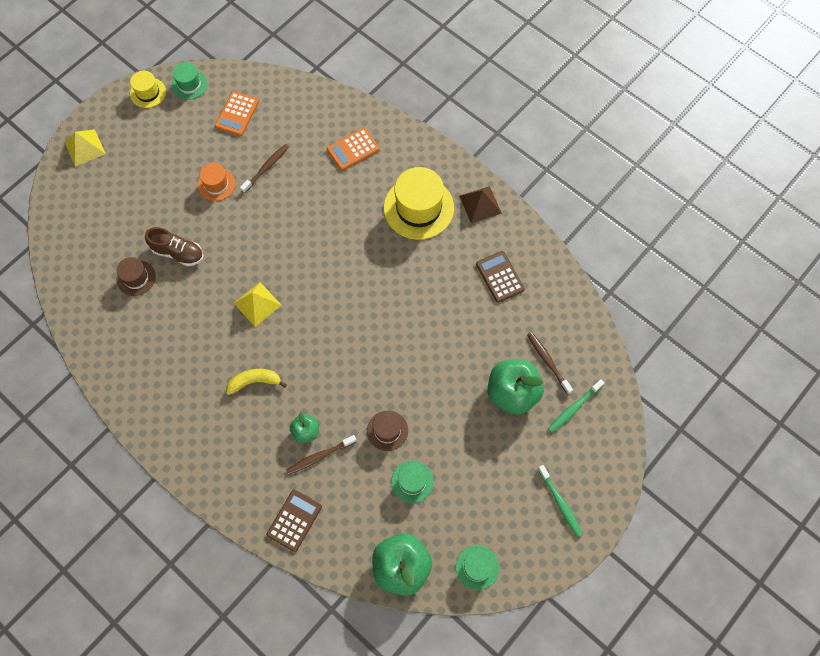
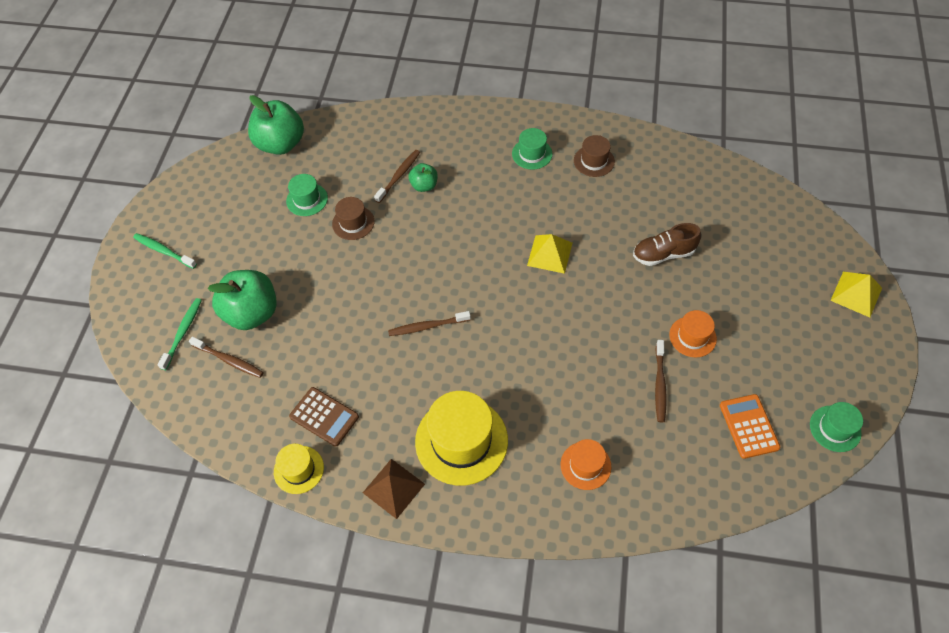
camera: 150 degrees right, 10 degrees down
brown hat [117,257,156,296] -> brown hat moved to [574,135,615,177]
yellow hat [130,71,166,108] -> yellow hat moved to [274,444,324,494]
yellow banana [226,369,287,395] -> none
brown calculator [267,490,322,552] -> none
orange calculator [327,128,380,171] -> orange hat [561,439,611,490]
green hat [456,545,499,590] -> green hat moved to [512,128,552,170]
none -> brown toothbrush [388,311,471,336]

